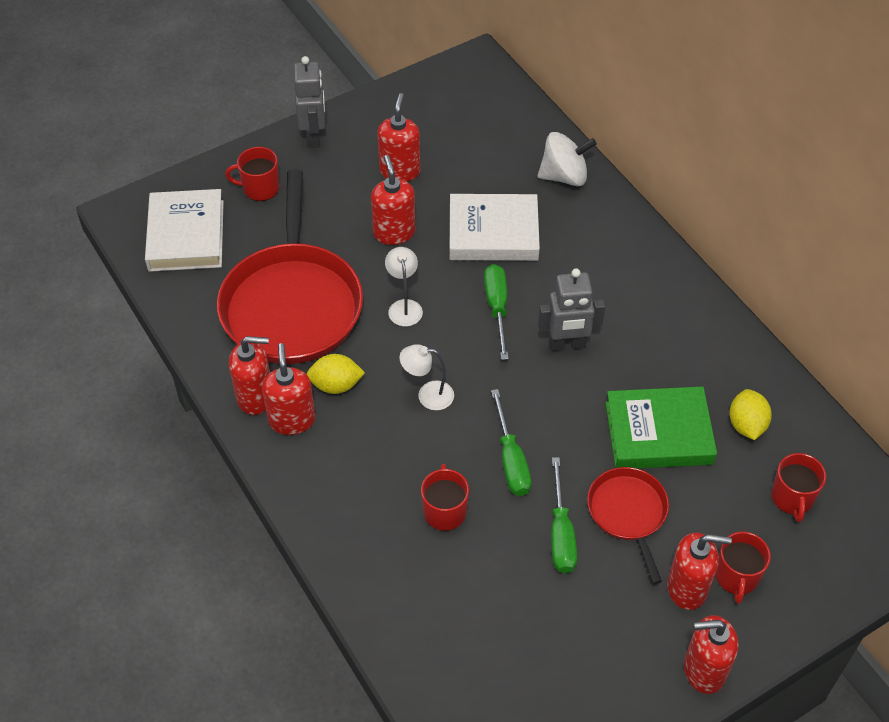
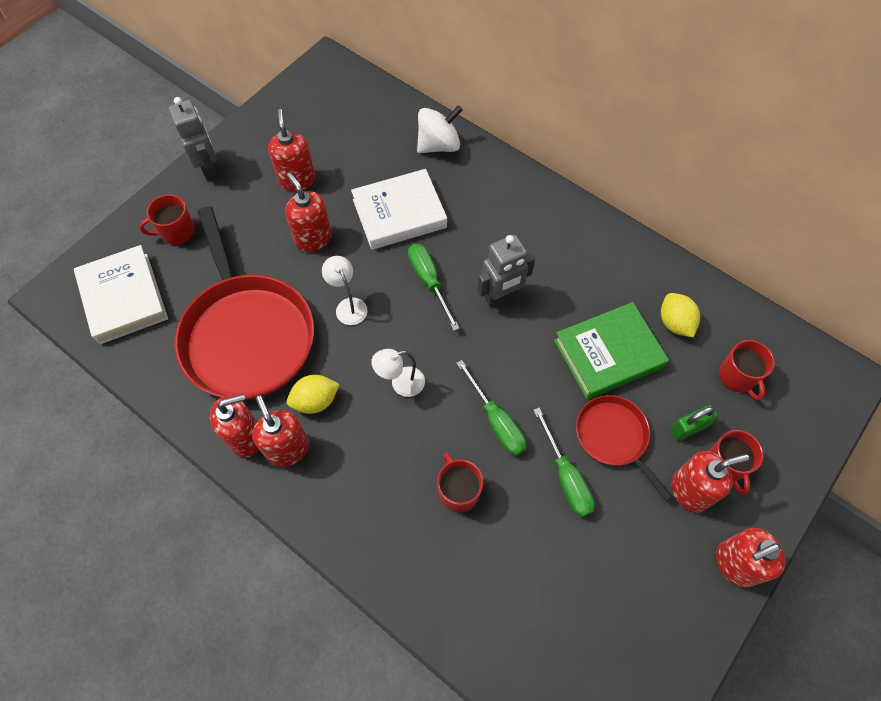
camera: 20 degrees left, 10 degrees up
none -> green padlock [670,405,718,441]

